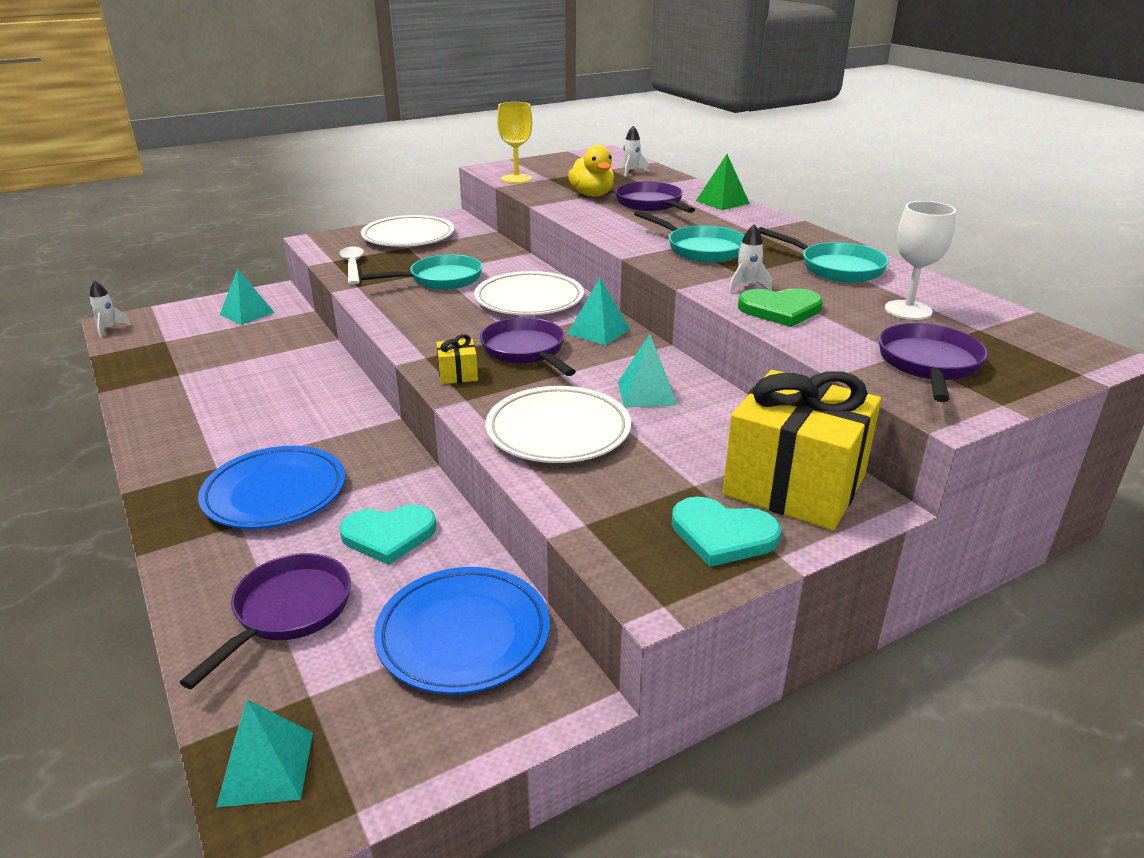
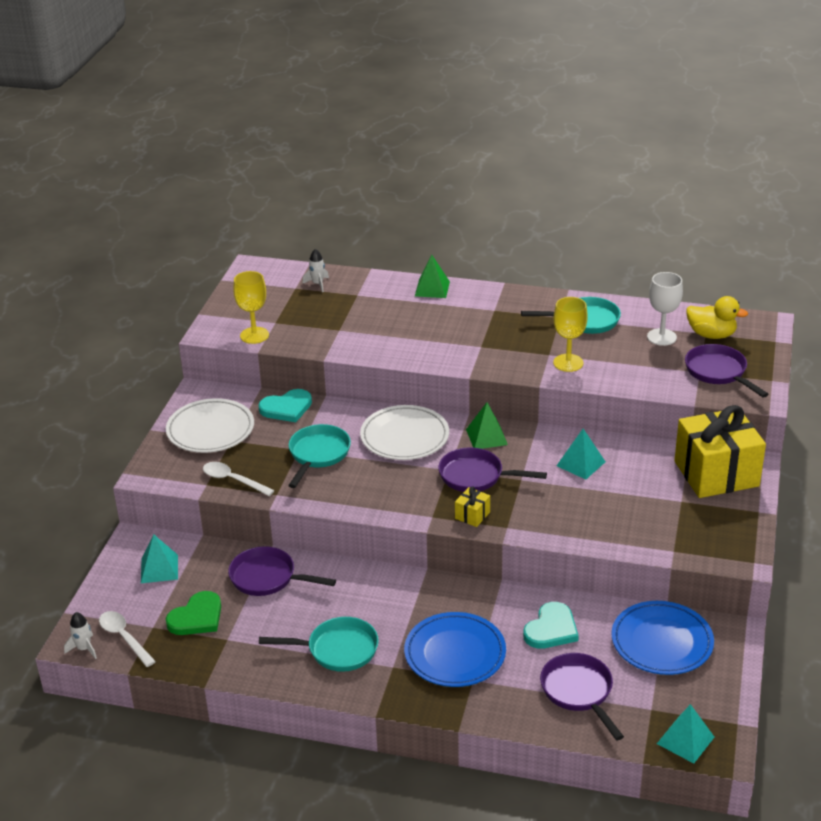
camera: 45 degrees left, 5 degrees up
white plate [486,386,631,463] -> none
yellow duck [568,145,614,197] -> yellow duck moved to [686,296,748,339]
turquoise pyramid [568,278,630,345] -> green pyramid [466,402,508,449]
purple pan [615,182,695,213] -> purple pan moved to [228,546,336,596]
turquoise pan [634,210,745,263] -> turquoise pan moved to [259,617,379,672]
turquoise heart [671,497,781,567] -> turquoise heart moved to [258,389,312,422]
white rocket [729,224,772,292] -> yellow goblet [553,297,588,372]
green heart [738,288,823,327] -> green heart moved to [166,591,221,635]
none -> white spoon [99,611,156,667]

